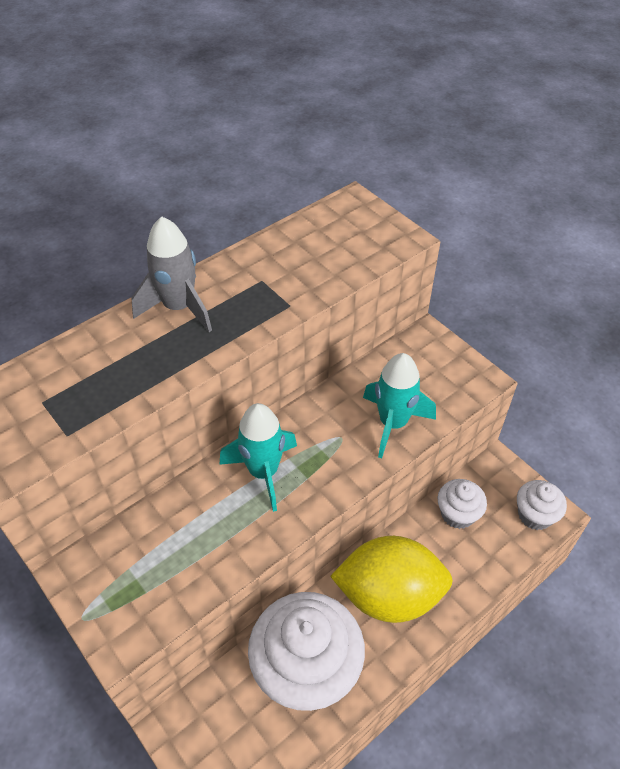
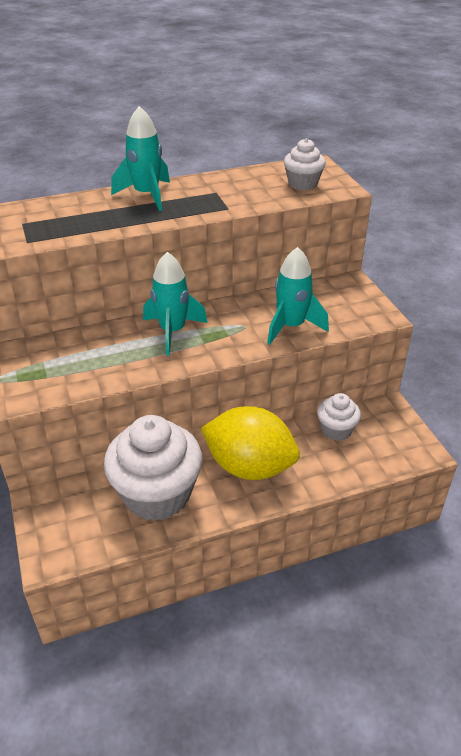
camera: 20 degrees right, 10 degrees down
grey rocket [131,216,212,332] -> turquoise rocket [111,106,170,211]
white cupcake [517,480,567,530] -> white cupcake moved to [284,138,326,190]

